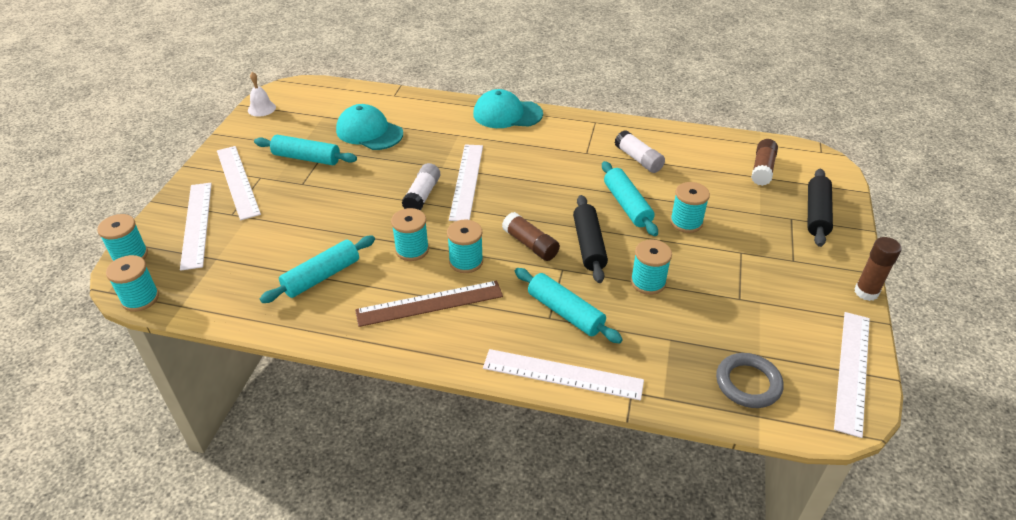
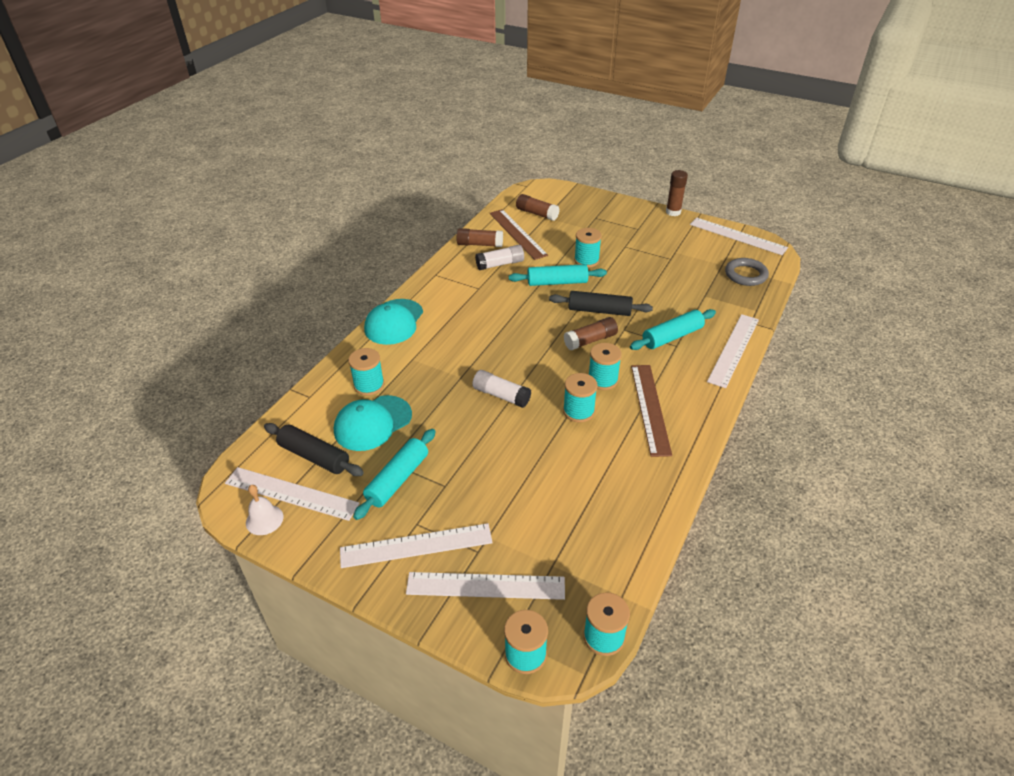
camera: 75 degrees left, 0 degrees up
turquoise rolling pin [260,236,375,303] -> none
white ruler [449,144,483,221] -> white ruler moved to [225,467,360,521]
turquoise spool [631,239,672,295] -> turquoise spool moved to [348,348,384,396]
black rolling pin [808,169,833,247] -> black rolling pin moved to [264,423,364,476]
none -> brown glue stick [456,228,503,247]
none -> brown ruler [490,209,548,260]

